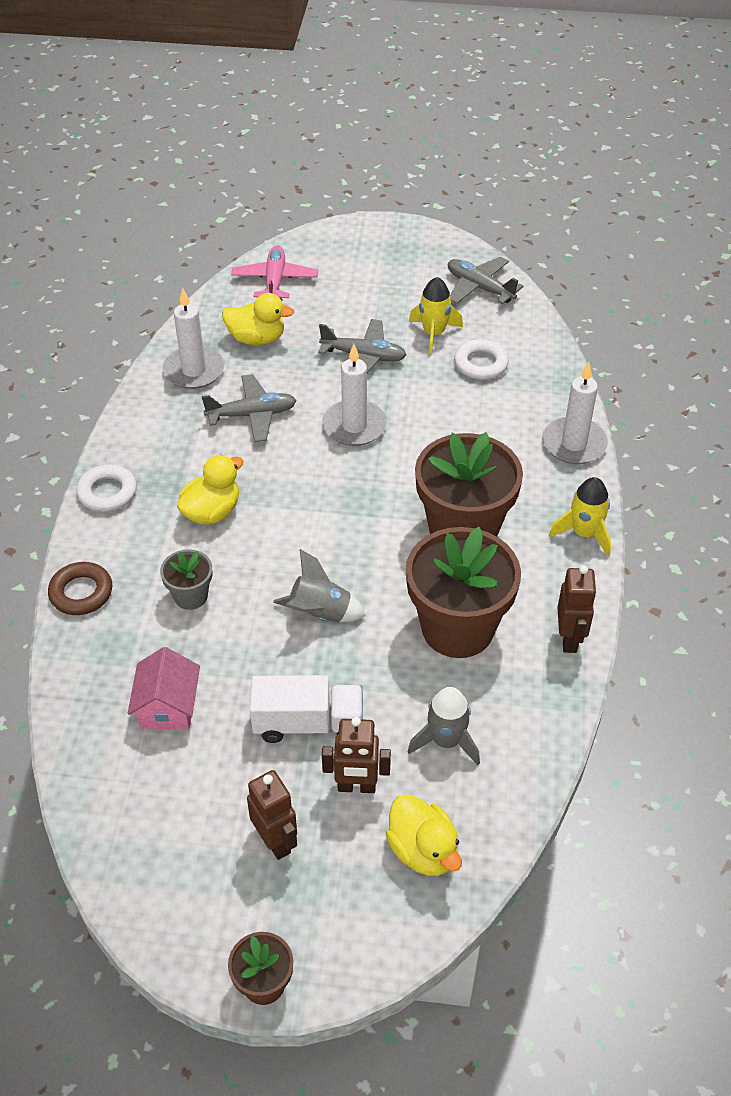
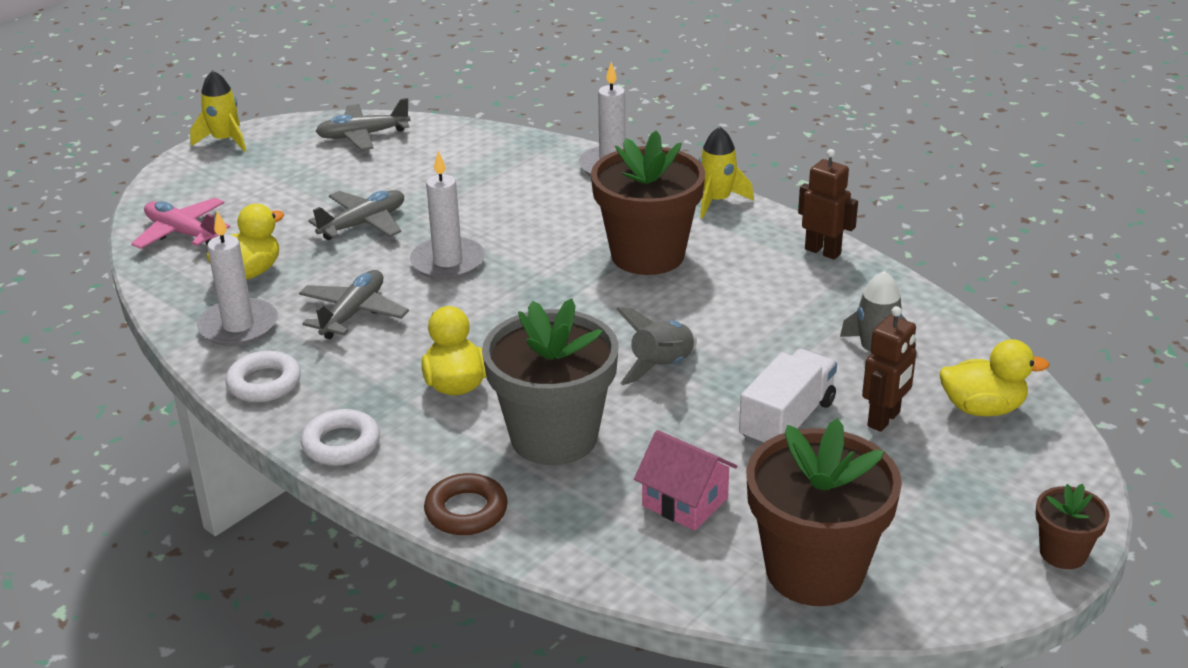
camera: 55 degrees left, 15 degrees down
grey flower pot [160,549,212,610] -> grey flower pot [482,298,619,465], size x2.11
brown robot [247,770,297,860] -> none
brown flower pot [406,527,521,658] -> brown flower pot moved to [746,418,902,606]
yellow rocket [409,277,463,355] -> yellow rocket moved to [190,70,247,152]
white ring [454,339,509,380] -> white ring moved to [225,351,301,402]

